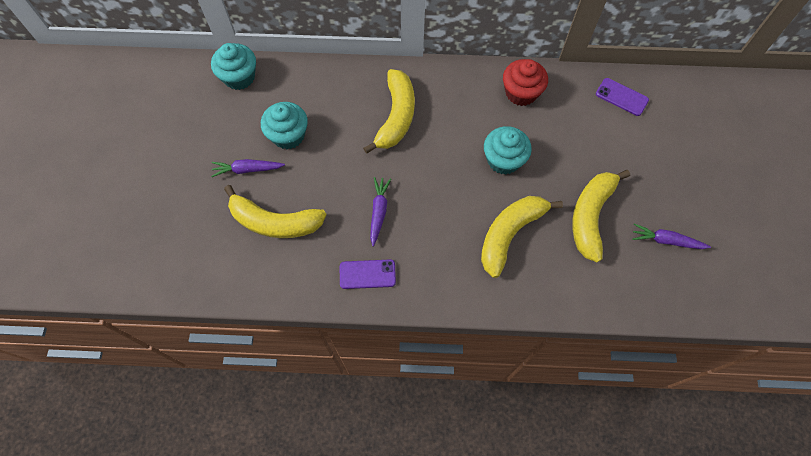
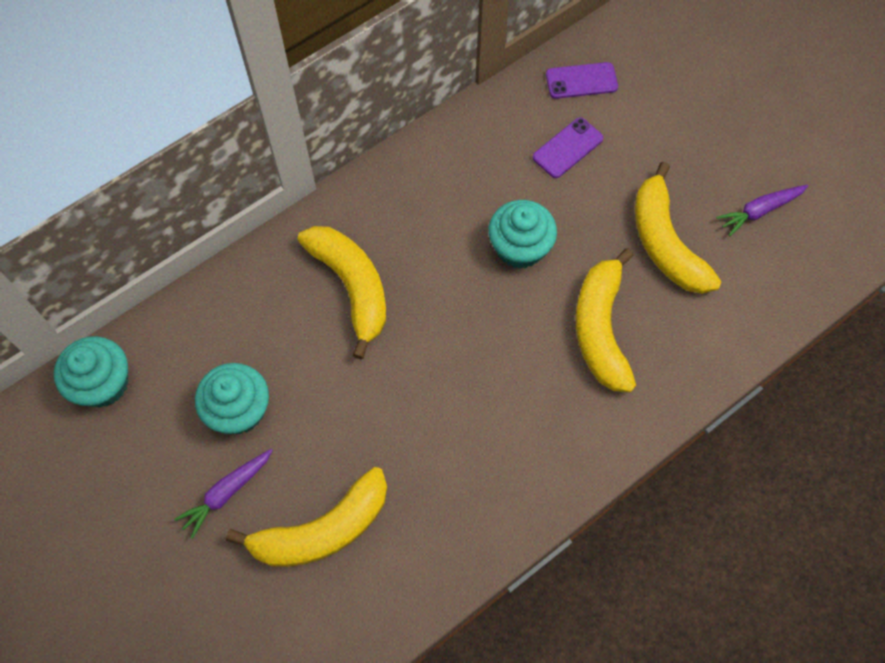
camera: 40 degrees left, 0 degrees up
purple phone [340,260,396,289] -> purple phone moved to [533,117,603,178]
purple carrot [370,177,391,246] -> none
red cupcake [503,59,548,106] -> none

